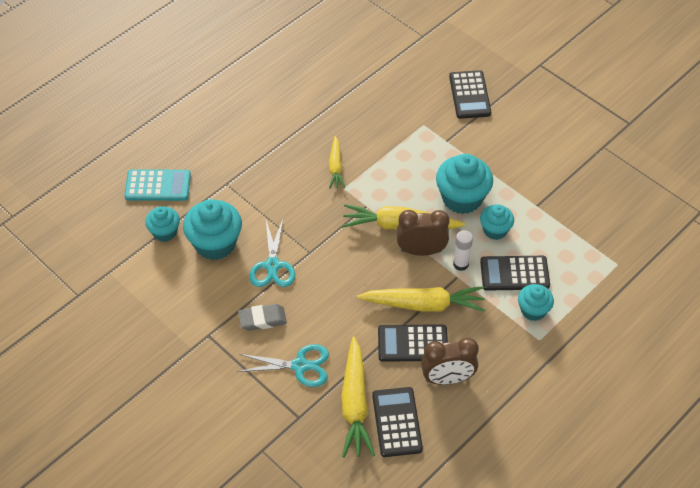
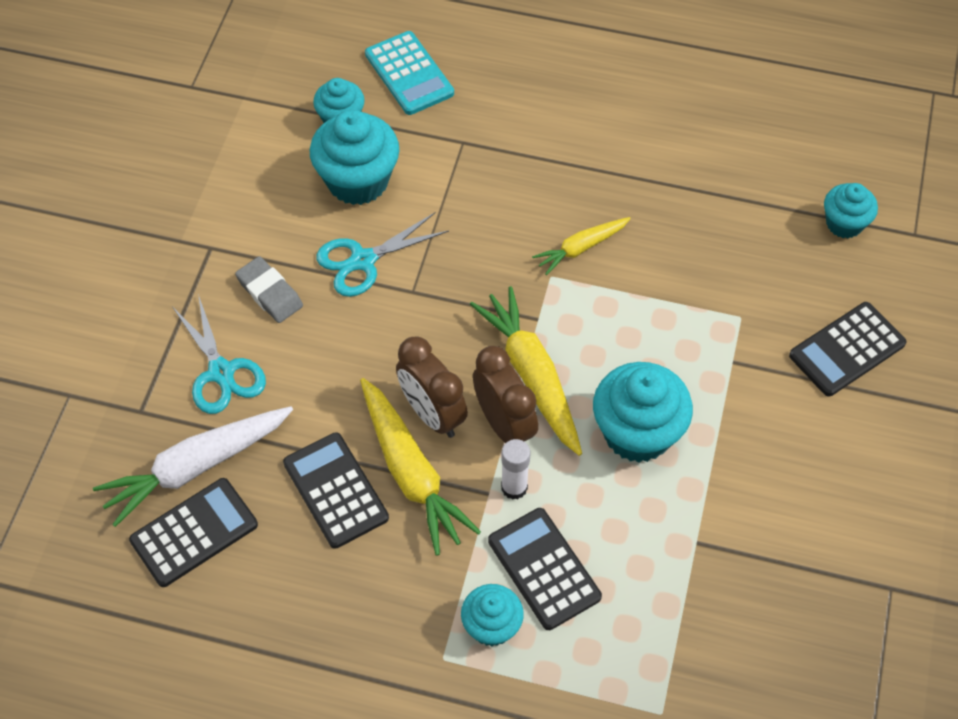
camera: 60 degrees right, 5 degrees up
yellow carrot [341,337,375,458] -> white carrot [93,406,293,527]
brown clock [421,338,479,385] -> brown clock moved to [396,336,468,438]
turquoise cupcake [480,204,514,240] -> turquoise cupcake moved to [824,183,878,239]

